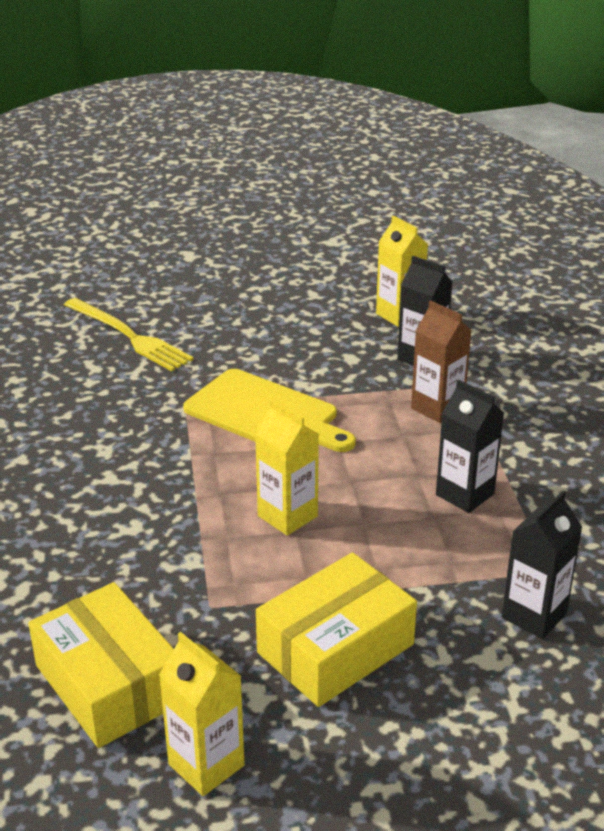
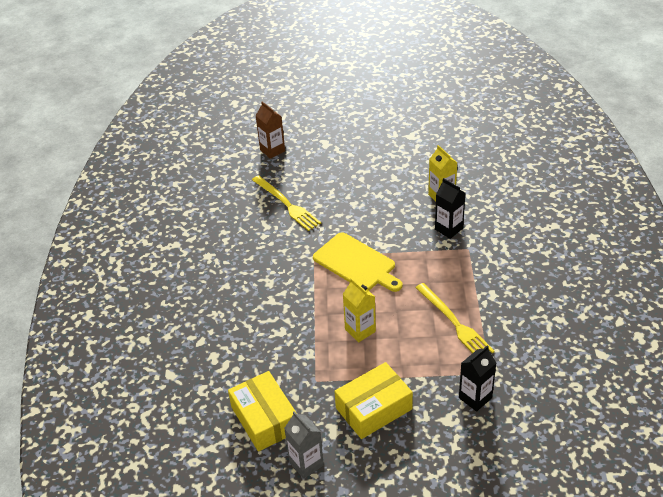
camera: 10 degrees right, 10 degrees up
yellow carton [159,632,245,796] -> grey carton [284,411,324,479]
brown carton [411,300,471,423] -> brown carton moved to [255,101,285,159]
black carton [436,379,504,513] -> yellow fork [415,283,495,353]

